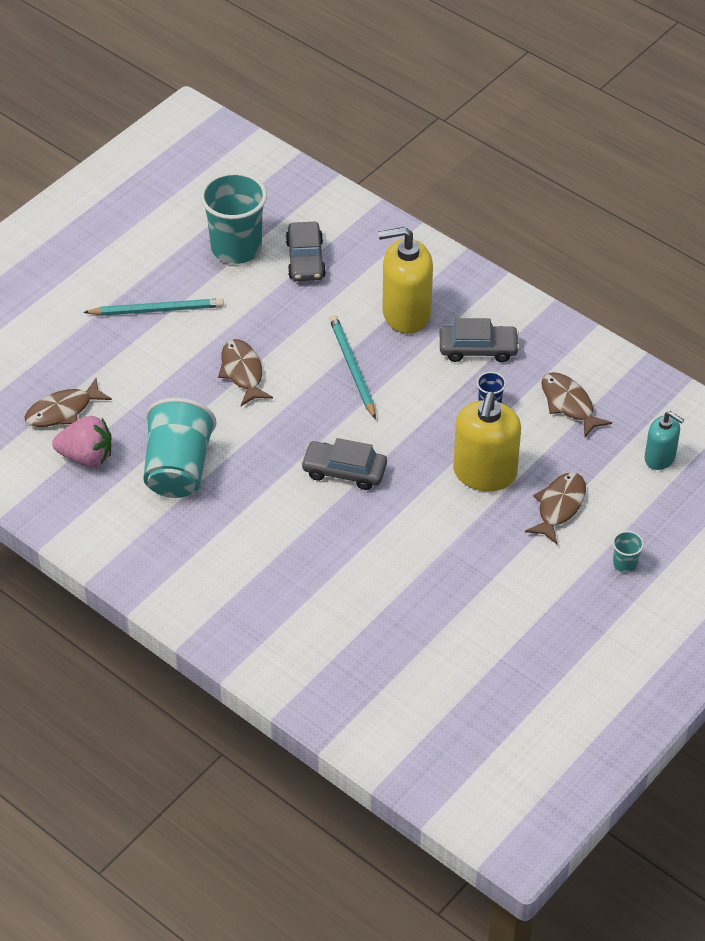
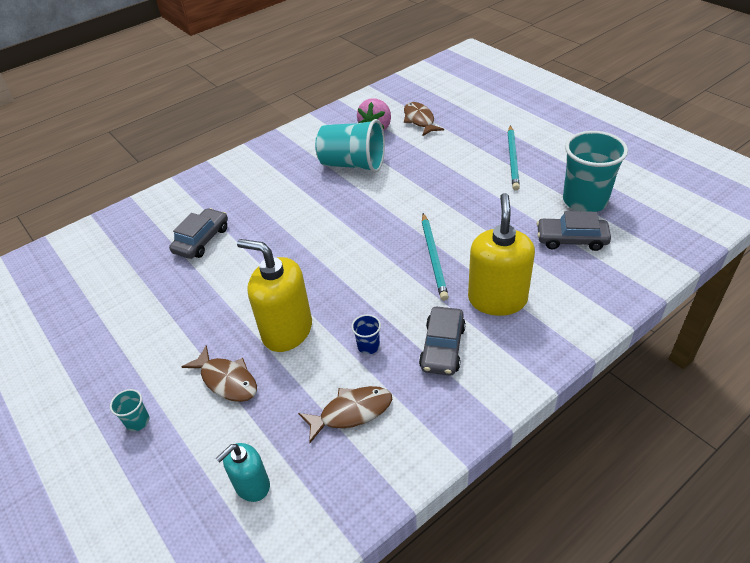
camera: 105 degrees right, 5 degrees down
brown fish [218,339,273,406] -> none
grey car [301,438,387,490] -> grey car moved to [169,208,228,259]
turquoise pencil [329,315,376,419] -> turquoise pencil turned 90 degrees clockwise [422,213,449,301]

